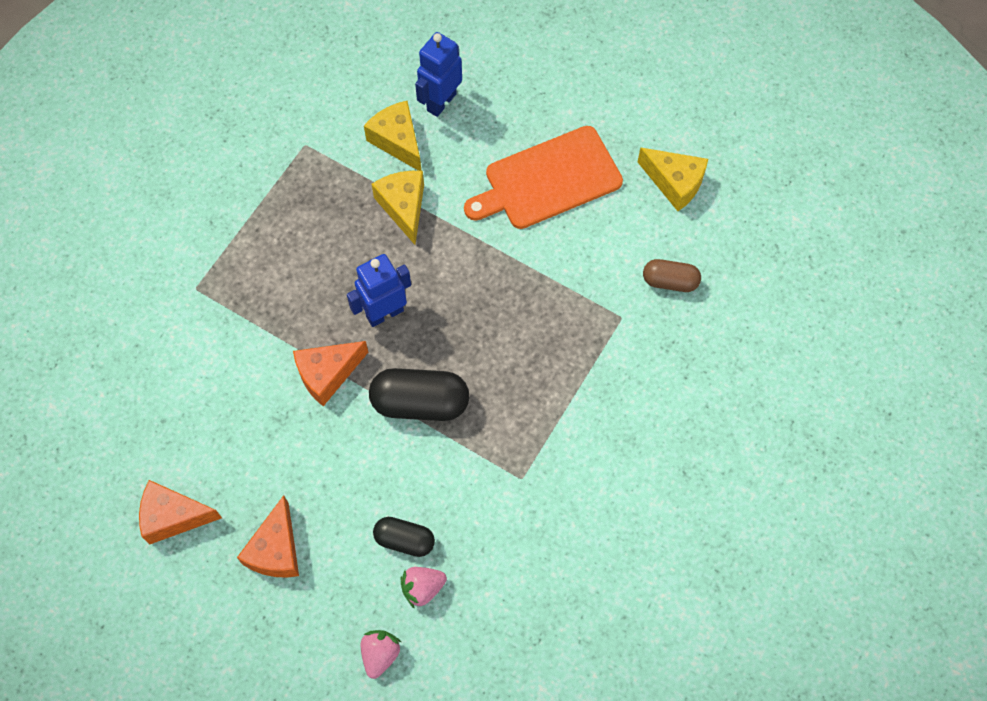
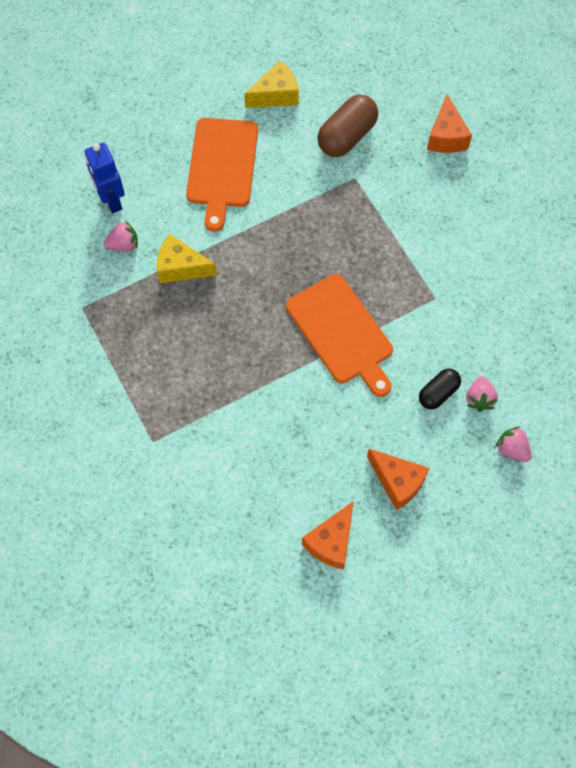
camera: 60 degrees left, 0 degrees up
orange cheese [293,341,368,406] -> orange cheese moved to [427,94,472,153]
blue robot [347,254,411,327] -> none
yellow cheese [364,101,421,171] -> pink strawberry [104,221,138,251]
black capsule [369,368,469,421] -> orange cutting board [286,274,393,397]
brown capsule [643,259,701,292] -> brown capsule [317,95,378,157], size x1.65

